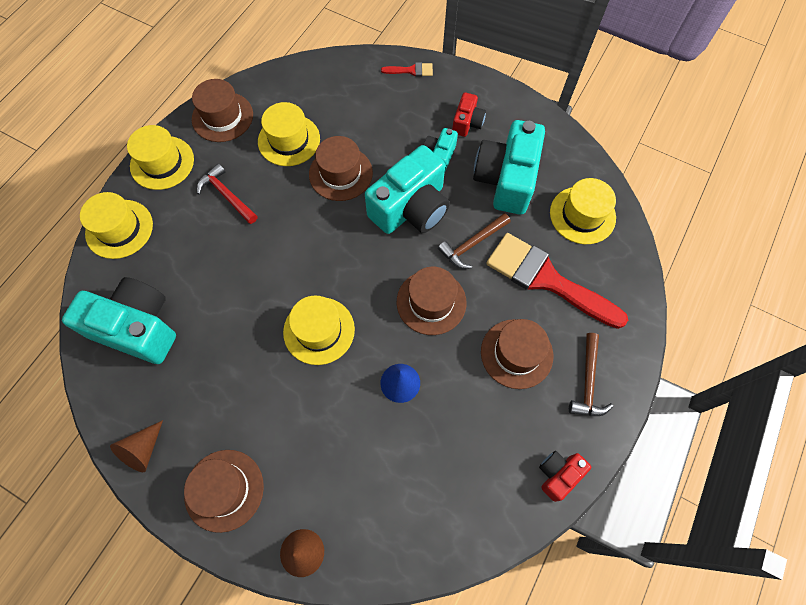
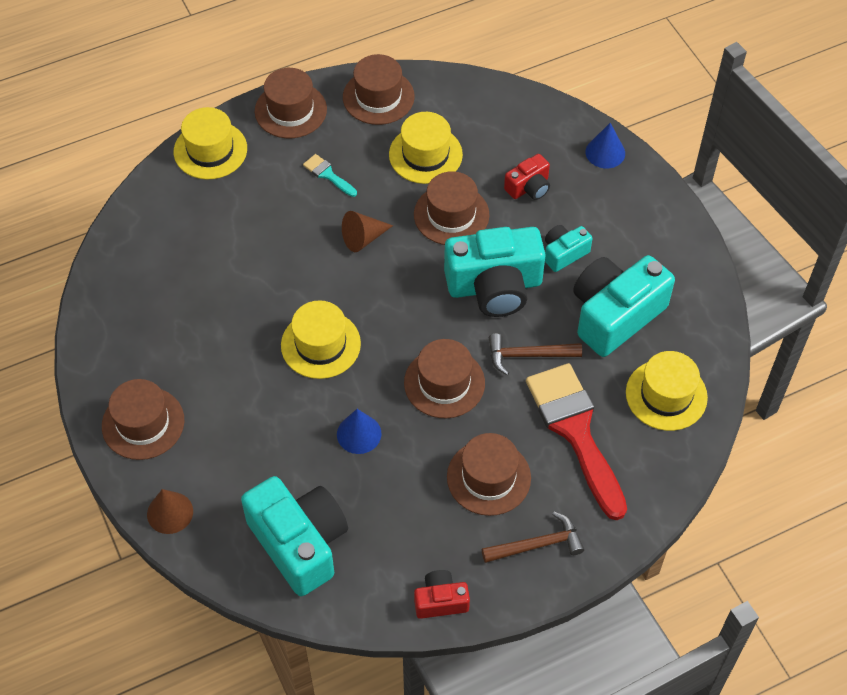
camera: 35 degrees right, 10 degrees down
turquoise camera [62,277,176,364] -> turquoise camera moved to [241,476,348,596]
brown cone [110,420,163,472] -> brown cone moved to [342,211,393,252]
yellow hat [127,125,194,190] -> brown hat [255,68,327,138]
red hammer [197,164,258,224] -> turquoise brush [303,154,357,197]
red brush [381,62,433,77] -> blue cone [586,123,625,169]
red camera [452,92,486,137] -> red camera moved to [504,154,550,200]
brown hammer [569,333,613,416] -> brown hammer turned 150 degrees counterclockwise [482,512,584,563]

